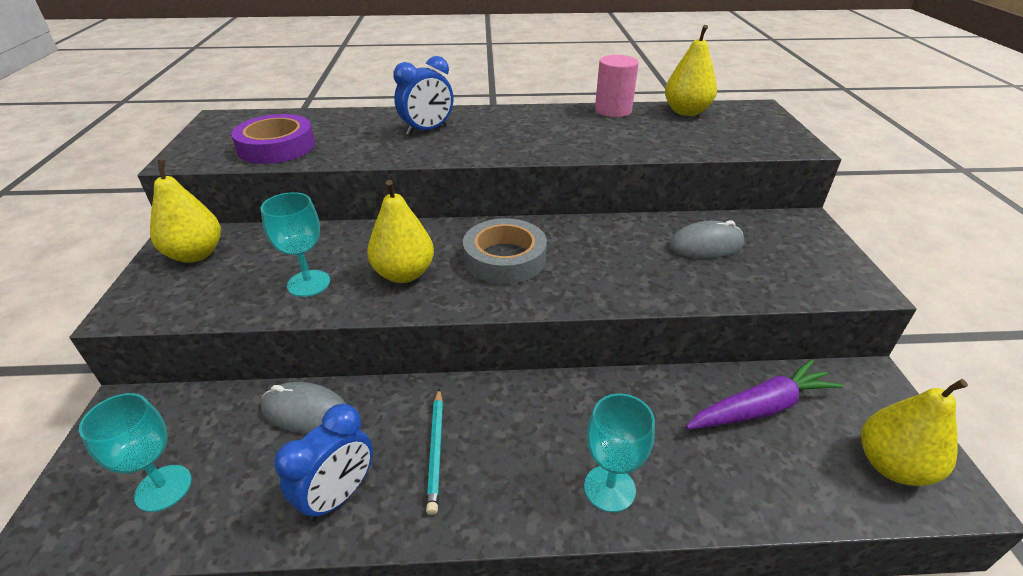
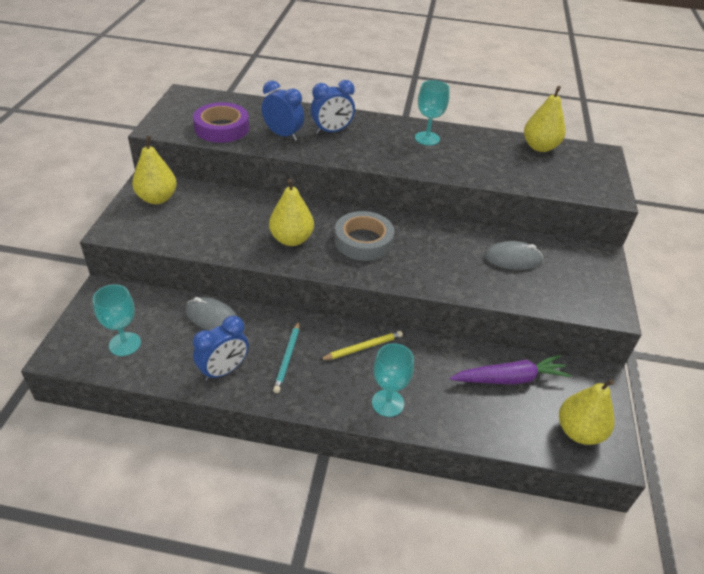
camera: 10 degrees right, 5 degrees up
turquoise goblet [261,192,330,297] -> turquoise goblet moved to [415,80,450,146]
pink cylinder [595,55,639,117] -> none
none -> blue clock [262,80,304,141]
none -> yellow pencil [320,331,403,360]

